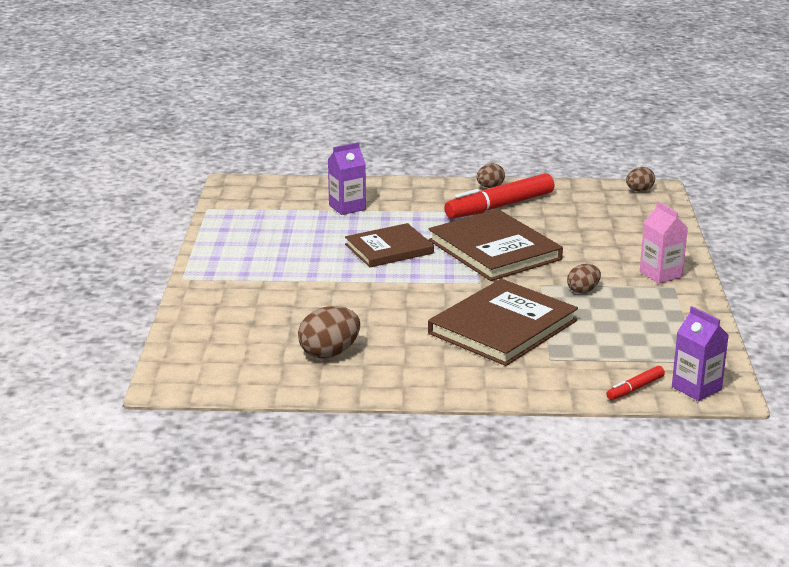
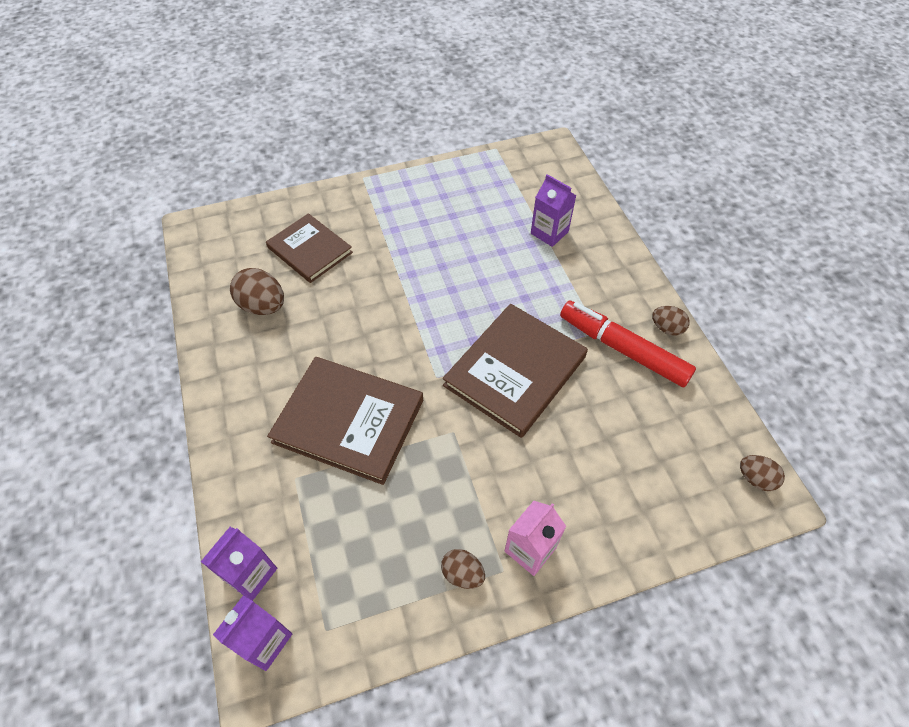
camera: 70 degrees right, 30 degrees up
brown book [345,223,434,267] -> brown book moved to [266,213,353,283]
brown egg [567,264,601,294] -> brown egg moved to [441,549,485,589]
red marker [606,366,665,400] -> purple carton [201,527,277,601]

